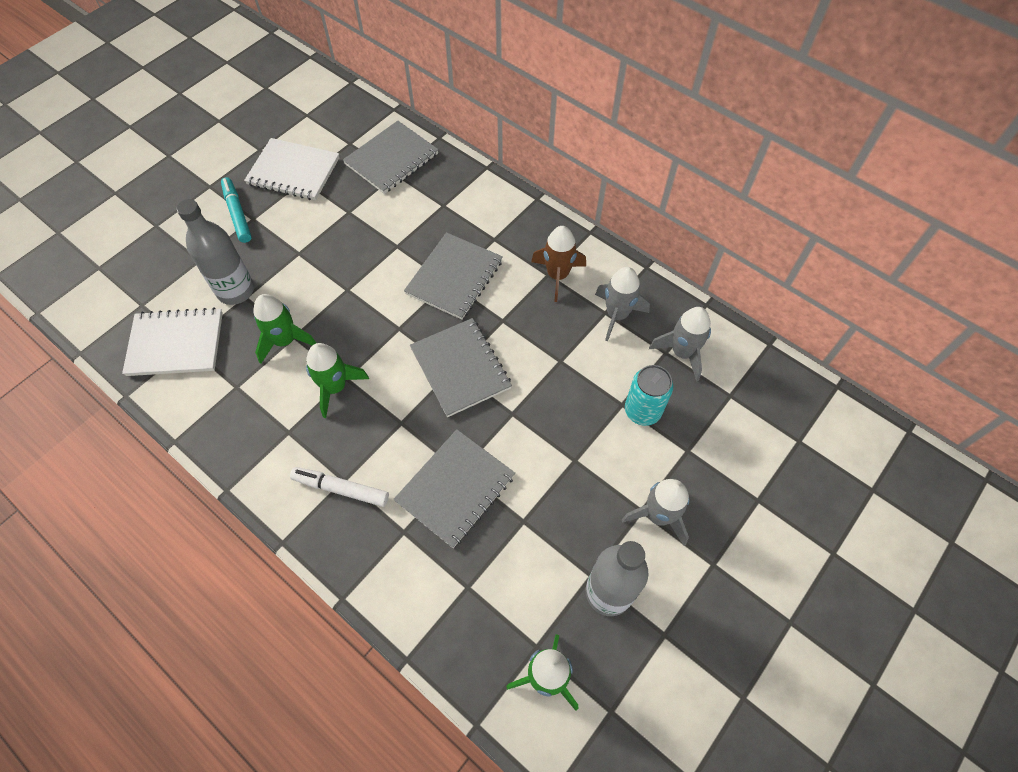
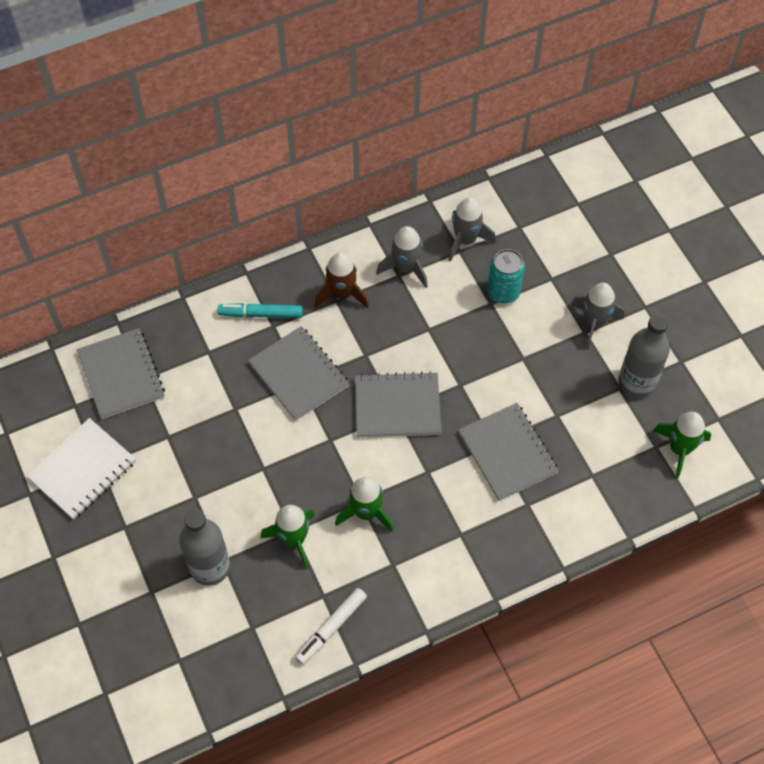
camera: 65 degrees left, 0 degrees up
white notebook [122,307,223,376] -> none
turquoise marker [221,177,252,243] -> turquoise marker moved to [218,303,303,318]
white marker [290,467,389,507] -> white marker moved to [295,588,367,665]

